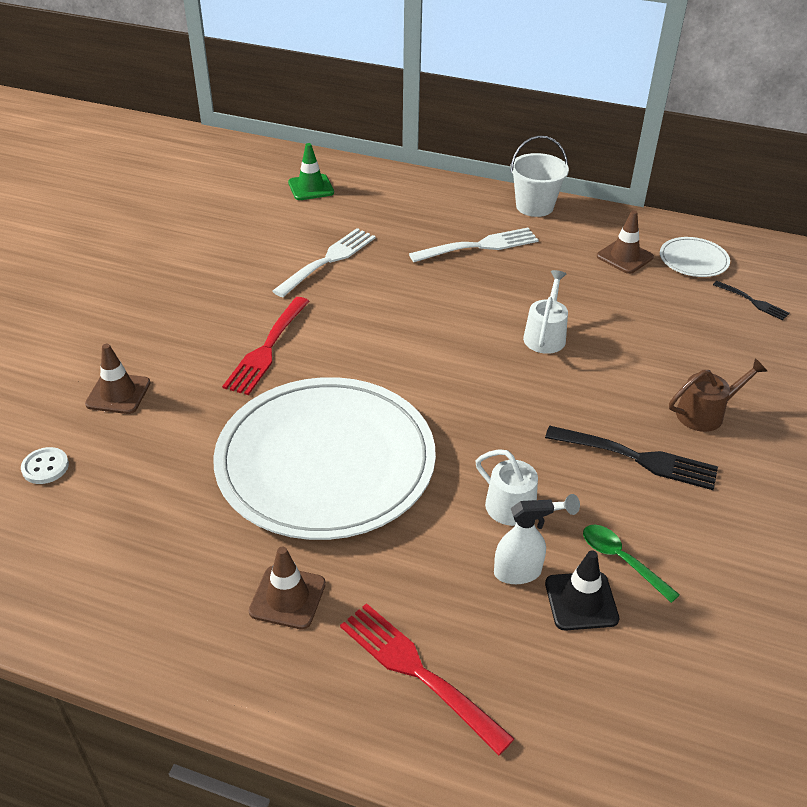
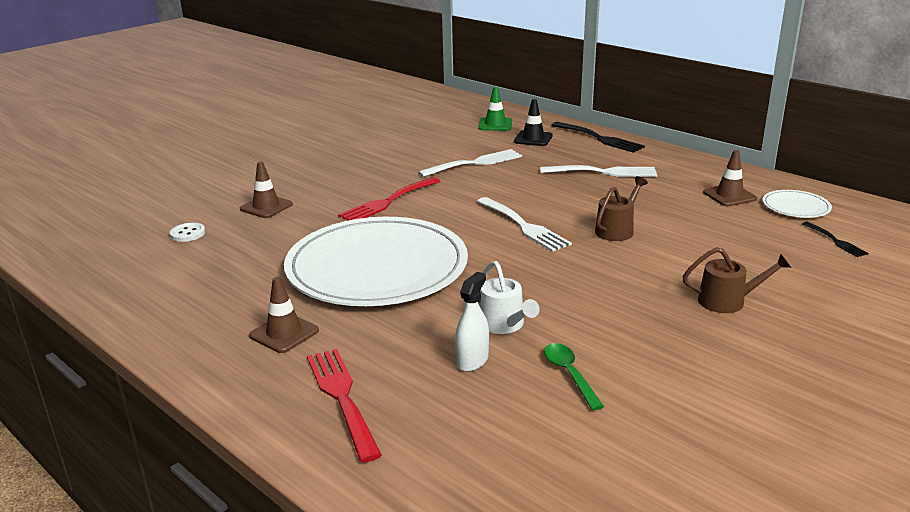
camera: 25 degrees right, 15 degrees down
white spray bottle [494,499,554,584] -> white spray bottle turned 75 degrees counterclockwise [455,272,489,372]
white bucket [510,136,569,217] -> none
white watering can [523,270,568,354] -> brown watering can [595,176,648,241]
black fork [545,425,718,490] -> black fork moved to [551,122,645,153]
black traffic cone [545,550,619,631] -> black traffic cone moved to [514,99,553,146]
none -> white fork [477,197,572,252]

